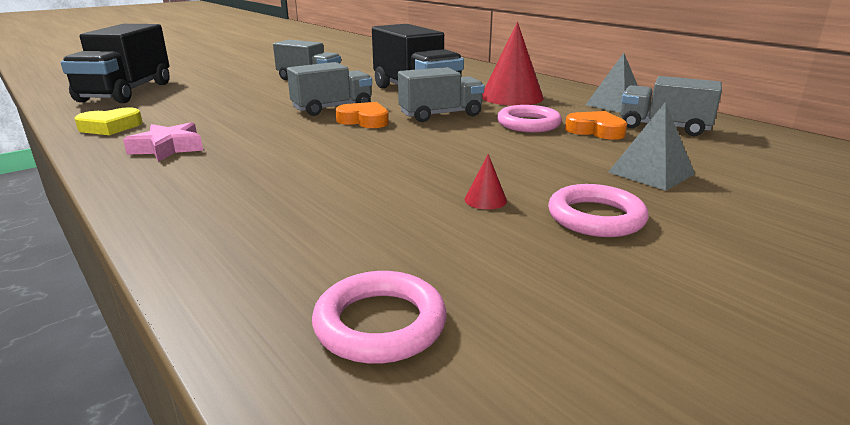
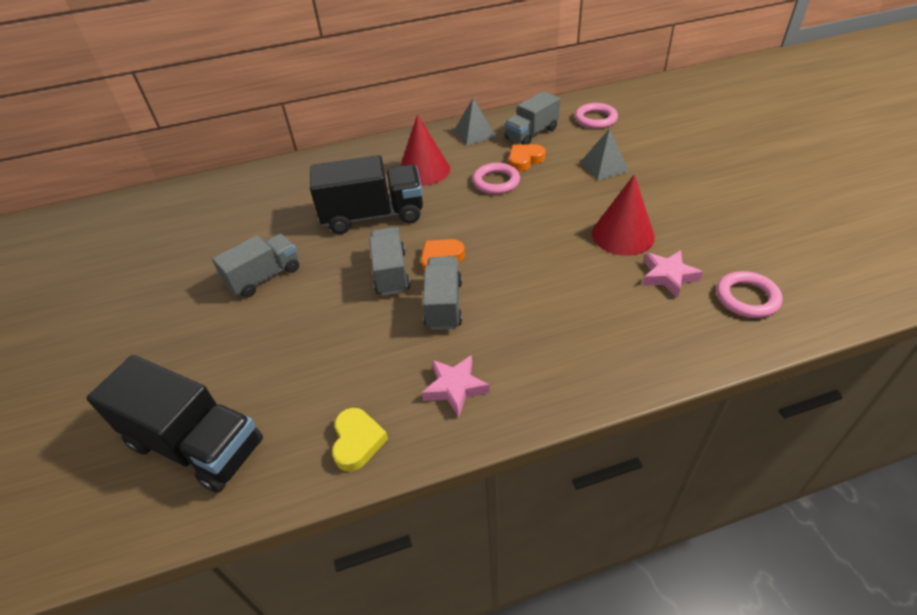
camera: 65 degrees left, 20 degrees up
grey truck [398,67,484,122] -> grey truck moved to [423,256,462,330]
red cone [464,154,507,209] -> red cone [592,174,655,256], size x2.42
pink ring [548,184,649,237] -> pink ring moved to [575,103,618,129]
none -> pink star [642,250,703,298]

